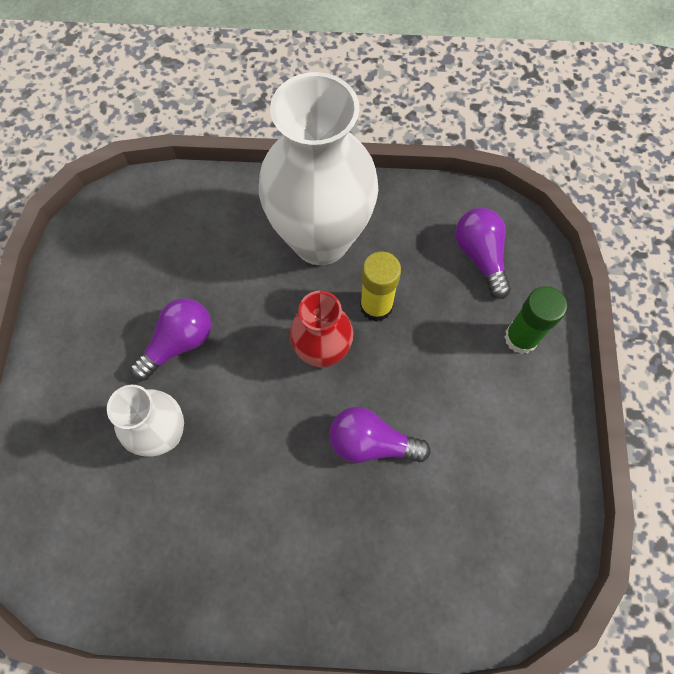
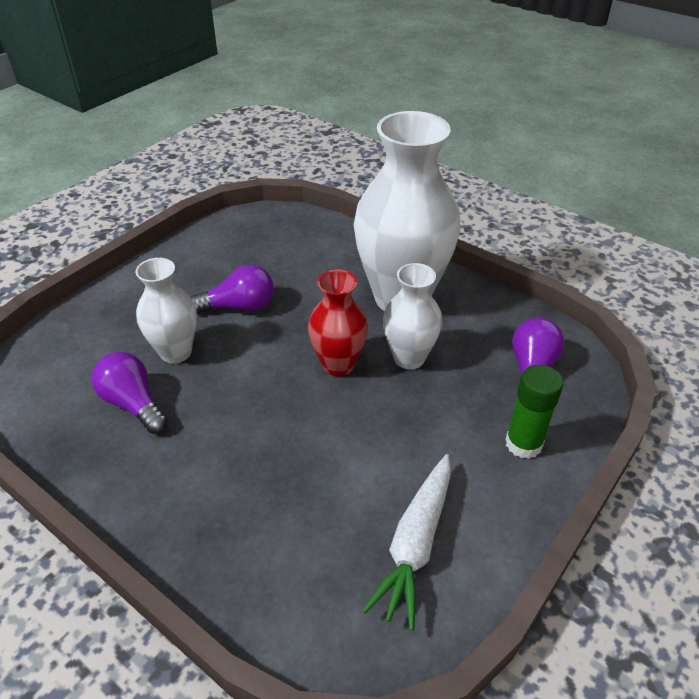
camera: 35 degrees right, 25 degrees down
purple light bulb [329,407,430,463] -> purple light bulb moved to [92,352,168,434]
yellow glue stick [360,251,401,322] -> white vase [383,263,442,369]
none -> white carrot [362,454,451,631]

